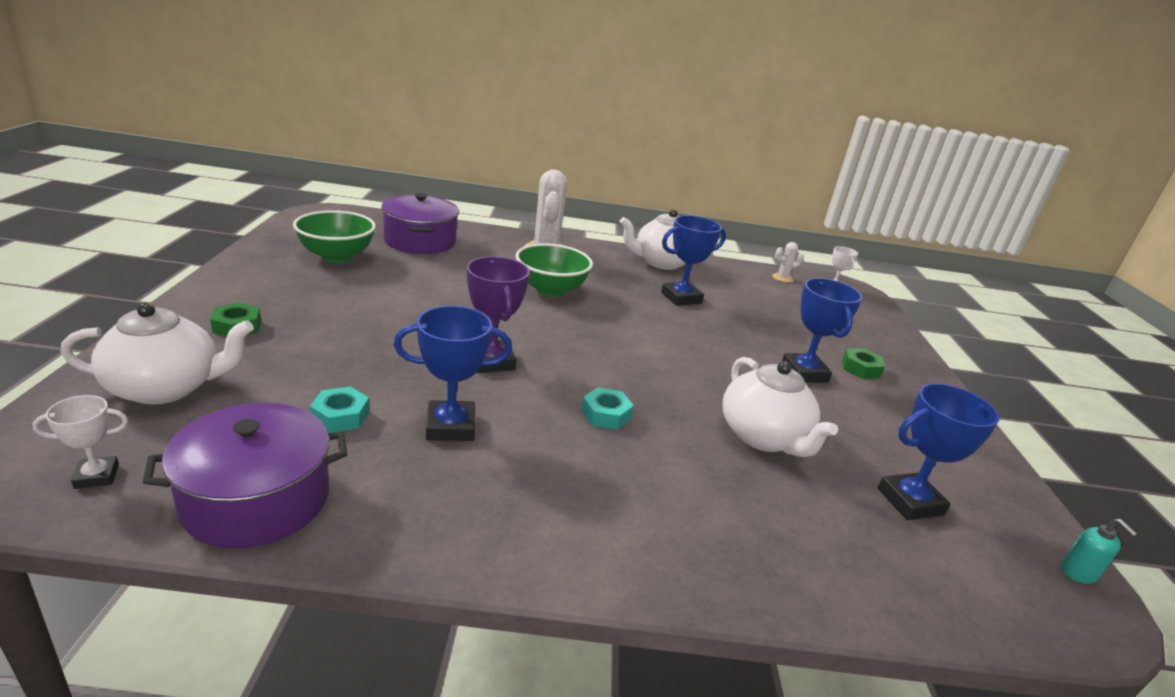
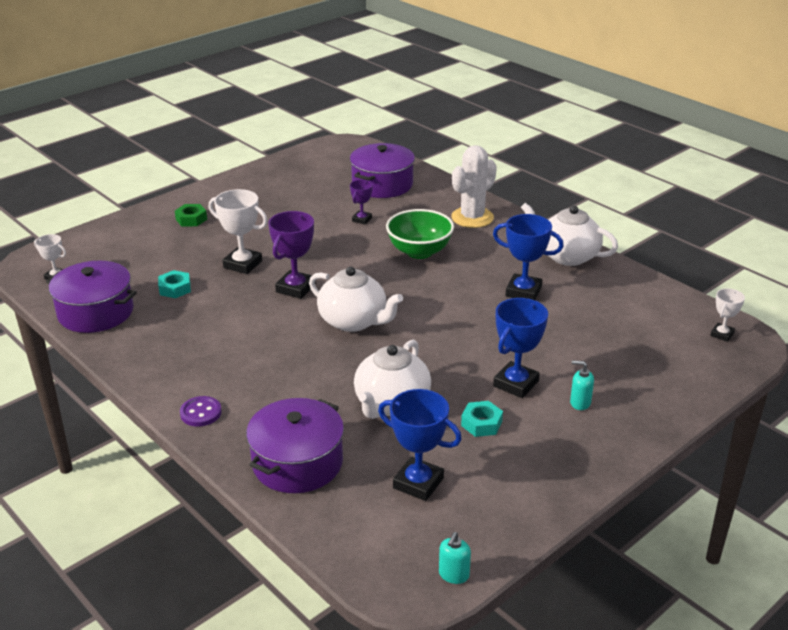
camera: 50 degrees right, 5 degrees up
white teapot [61,303,254,405] -> white teapot moved to [309,266,403,332]
green bowl [293,210,376,263] -> none
blue trophy [394,306,512,441] -> none
turquoise nut [581,387,634,430] -> turquoise nut moved to [461,401,503,437]
white cactus [773,242,804,283] -> none
green nut [842,348,885,379] -> turquoise soap dispenser [570,361,594,410]
none -> purple button [180,396,222,427]
none -> white trophy [209,189,268,274]
none -> purple pot [246,398,344,493]
none -> purple trophy [350,180,373,225]

